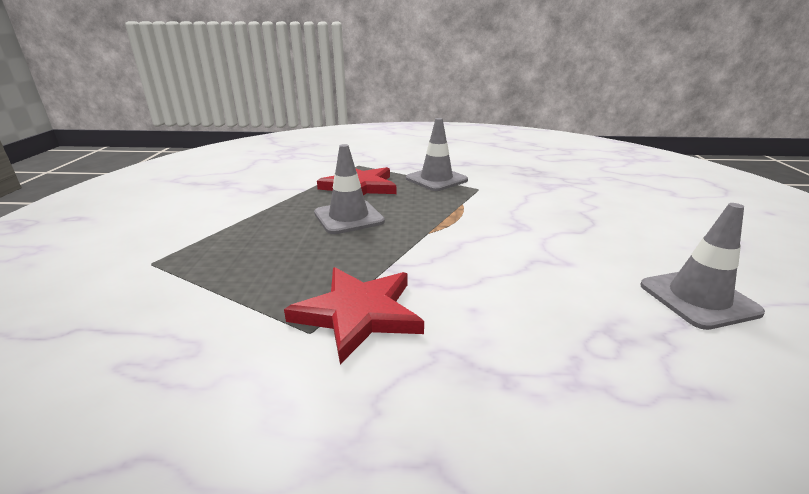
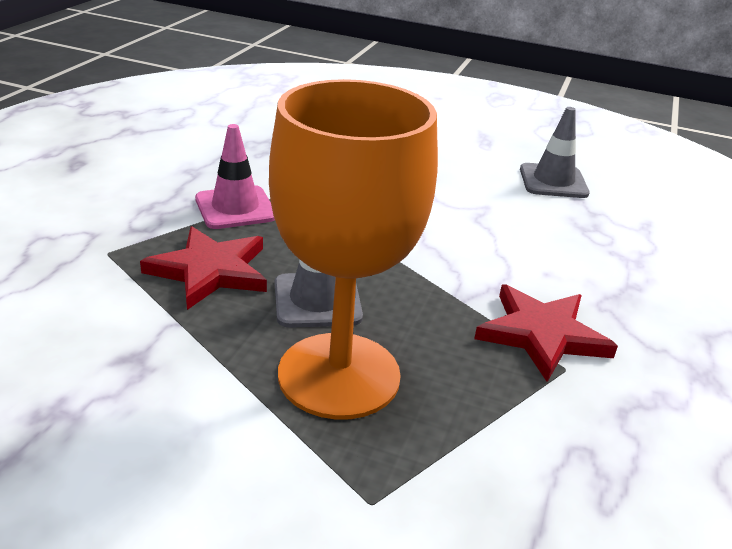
camera: 75 degrees left, 5 degrees up
grey traffic cone [406,118,468,191] -> pink traffic cone [195,124,275,229]
none -> orange goblet [269,79,438,420]

